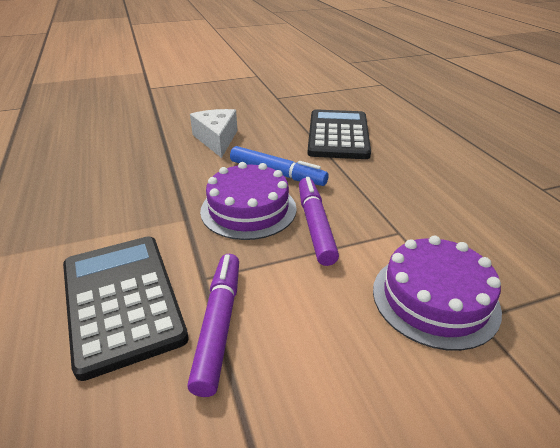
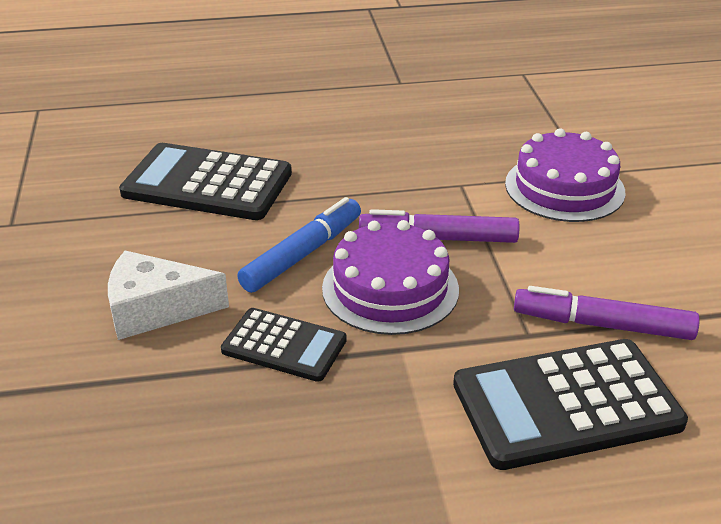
camera: 80 degrees left, 0 degrees up
none -> black calculator [221,308,347,382]

